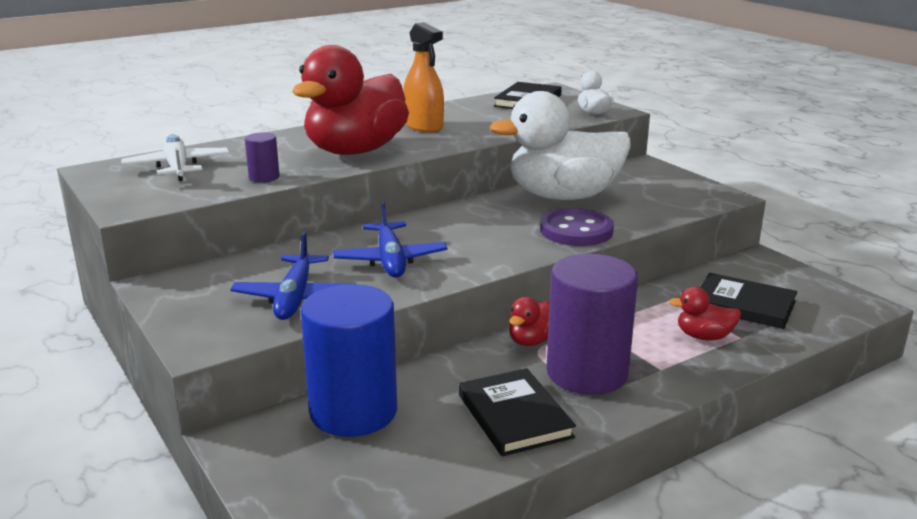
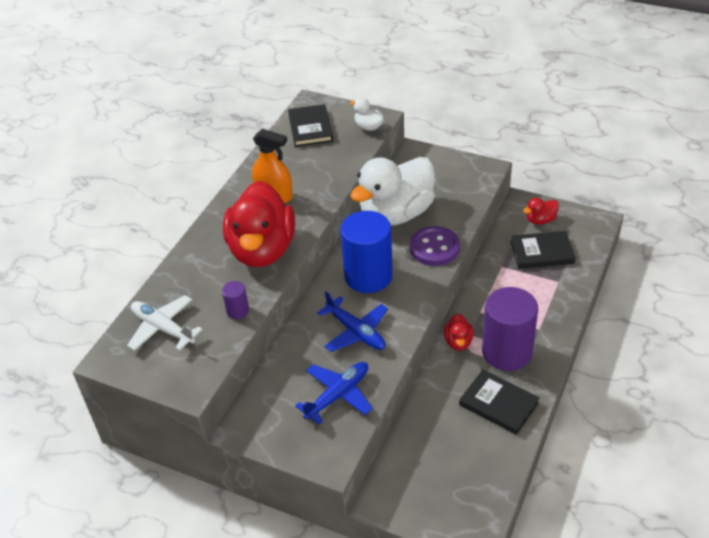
camera: 30 degrees left, 20 degrees up
blue plane [230,232,355,320] -> blue plane turned 105 degrees counterclockwise [295,362,373,425]
blue cylinder [301,284,397,437] -> blue cylinder moved to [340,211,393,293]
red duck [669,287,741,340] -> red duck moved to [523,198,559,225]

